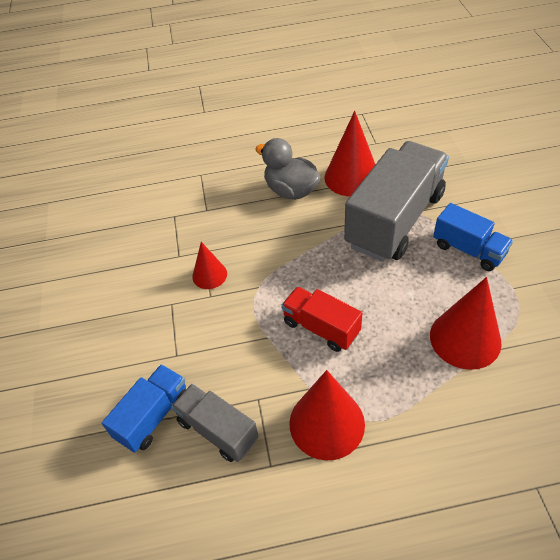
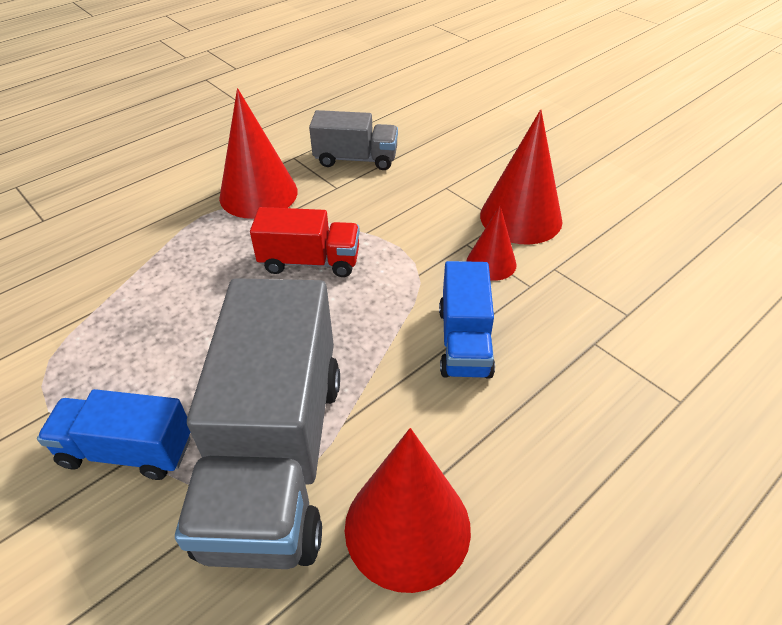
camera: 145 degrees right, 5 degrees down
blue truck [102,364,186,453] -> blue truck moved to [439,261,495,379]
grey duck [255,138,321,200] -> none
red cone [430,277,502,370] -> red cone moved to [480,109,563,245]

